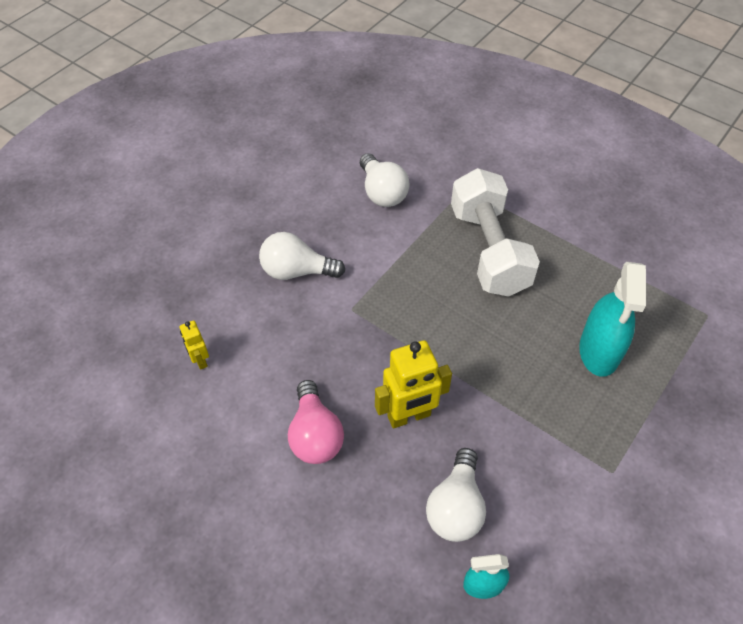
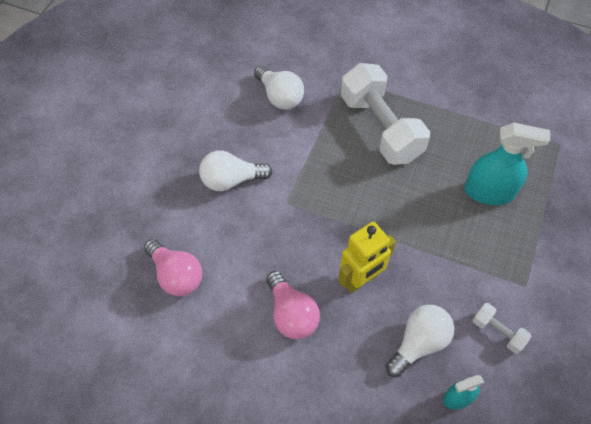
camera: 15 degrees left, 5 degrees up
yellow robot [180,320,209,370] -> pink light bulb [144,239,202,296]
white light bulb [426,448,486,542] -> white light bulb turned 135 degrees counterclockwise [386,305,454,377]
turquoise spray bottle [579,262,646,377] -> turquoise spray bottle turned 75 degrees counterclockwise [464,123,550,205]
none -> white dumbbell [473,303,532,354]

